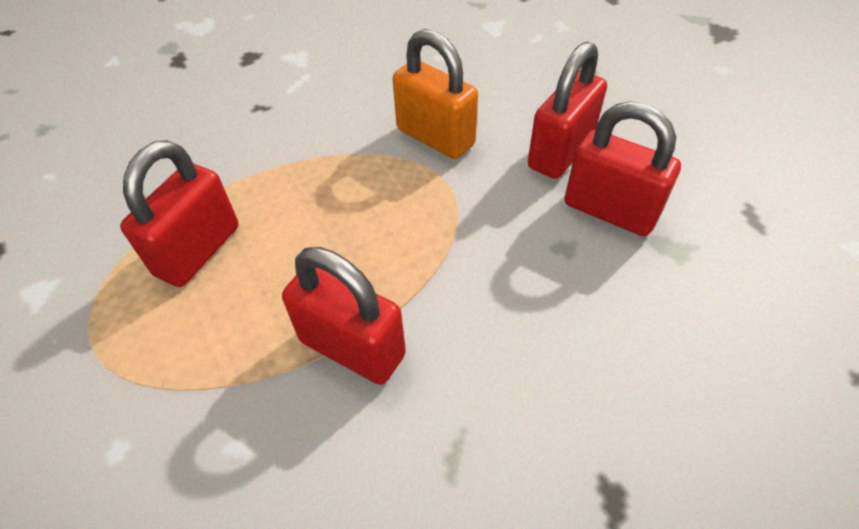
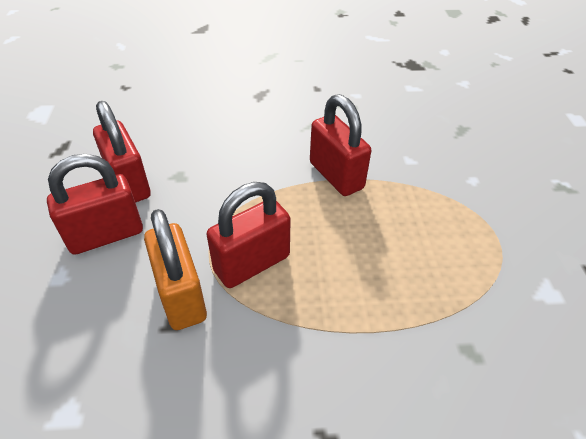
camera: 155 degrees left, 5 degrees down
red padlock [120,140,238,287] -> red padlock moved to [207,182,291,288]

